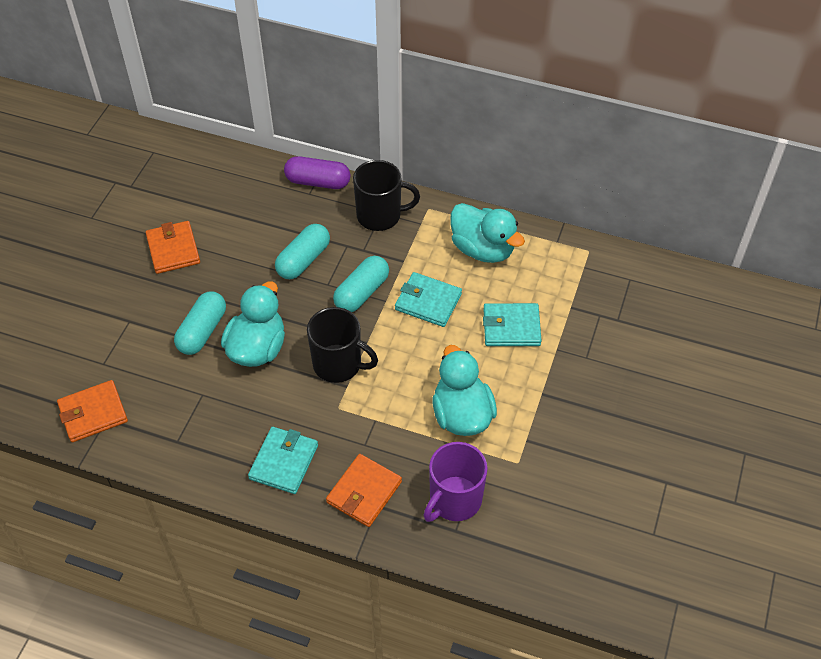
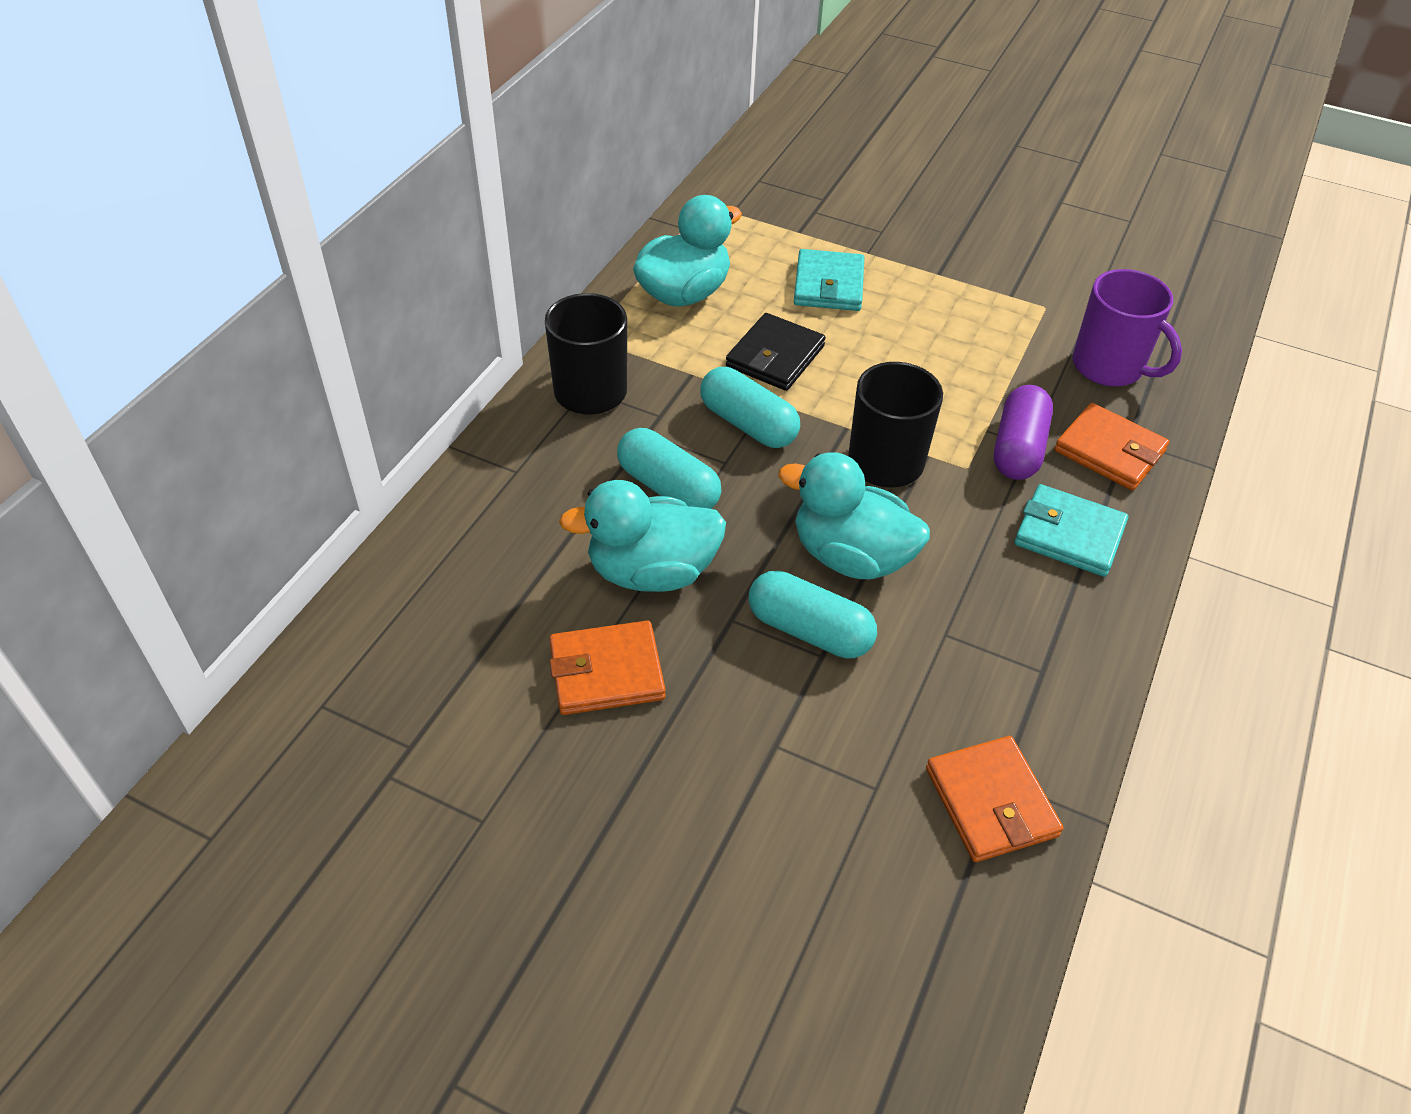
camera: 85 degrees left, 5 degrees down
purple capsule [284,156,350,189] -> purple capsule moved to [994,385,1053,480]
turquoise wallet [395,272,462,327] -> black wallet [726,313,826,391]
turquoise duck [433,345,497,436] -> turquoise duck moved to [559,480,726,592]

